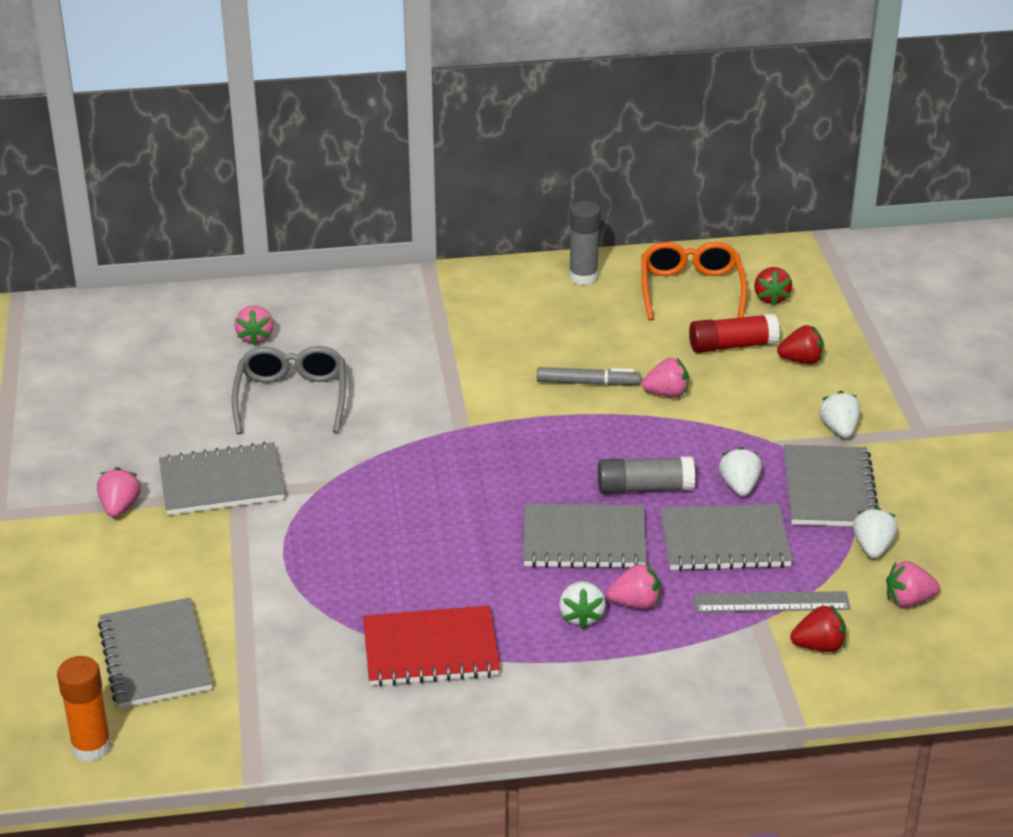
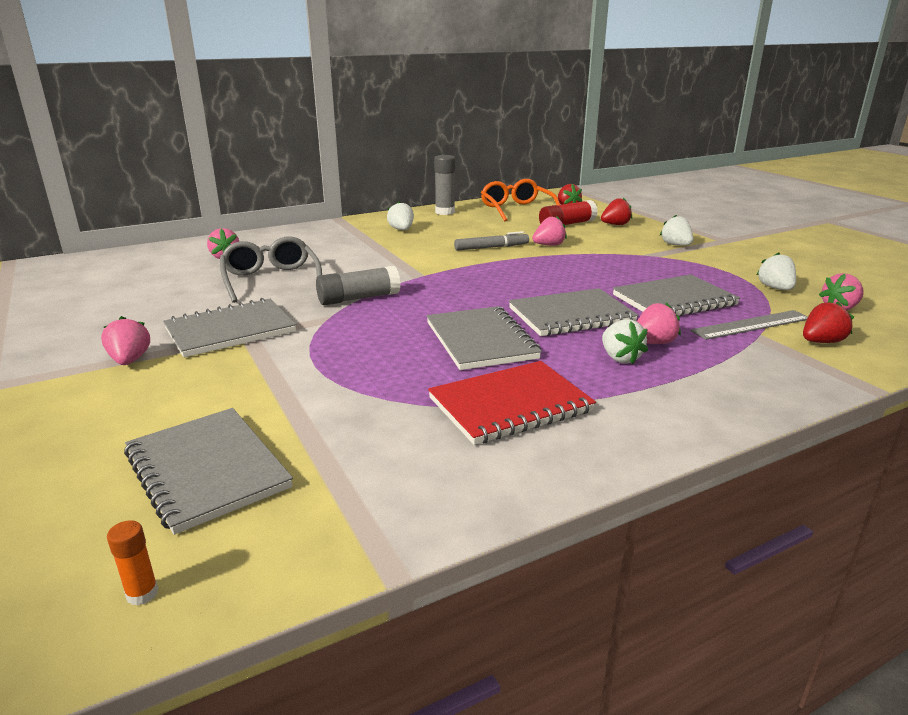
camera: 20 degrees left, 10 degrees down
orange glue stick [57,656,112,762] -> orange glue stick [107,520,159,606], size x0.51
grey glue stick [598,456,695,494] -> grey glue stick moved to [316,266,401,305]
white strawberry [719,447,762,496] -> white strawberry moved to [387,201,414,230]
grey notebook [784,445,879,526] -> grey notebook moved to [427,306,542,370]

